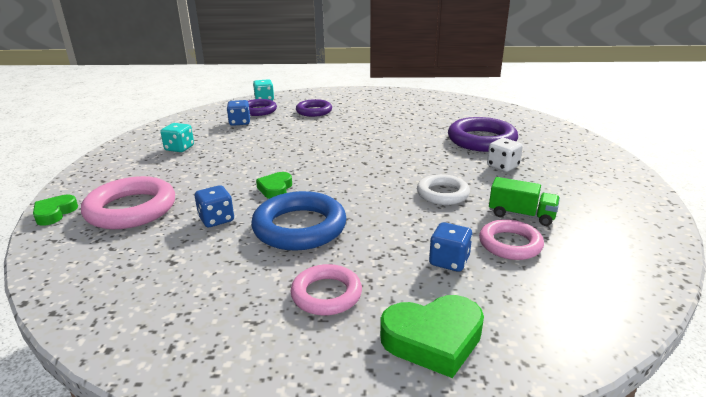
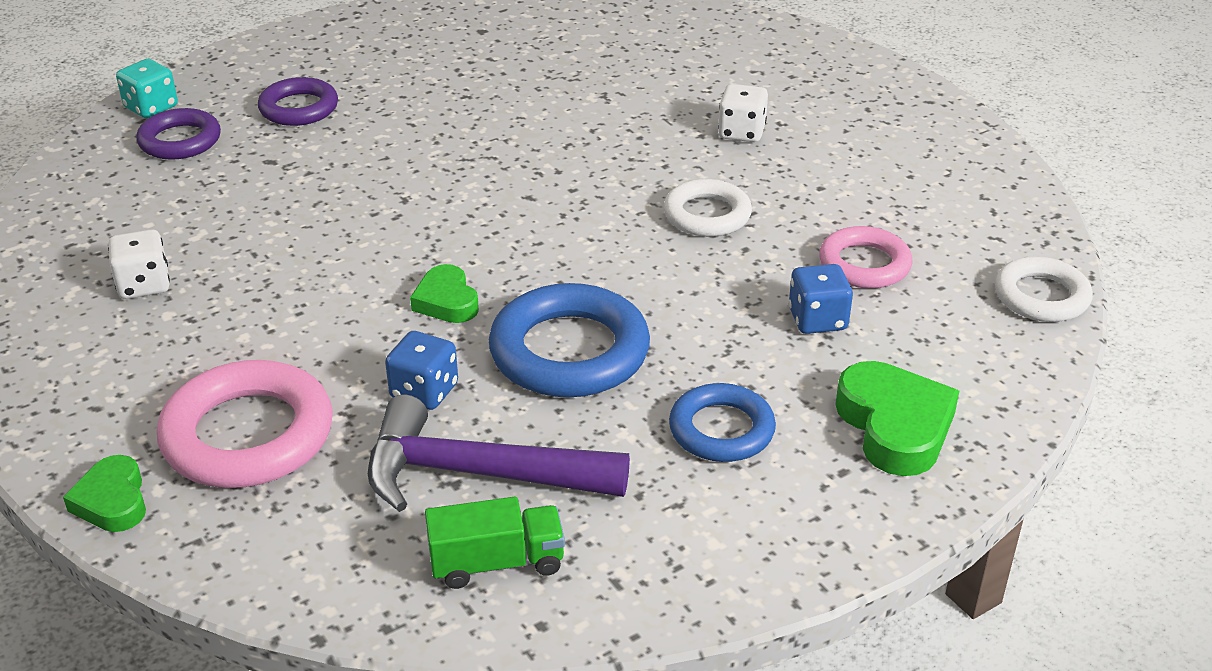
camera: 35 degrees left, 10 degrees up
turquoise dice [160,123,194,152] -> white dice [108,229,170,299]
blue dice [227,100,250,126] -> none
pink ring [291,264,362,316] -> blue ring [669,383,776,462]
green heart [380,295,484,378] -> green heart turned 60 degrees counterclockwise [835,361,959,476]
purple ring [448,117,518,152] -> none
green truck [489,177,560,226] -> green truck moved to [425,497,565,589]
none -> purple hammer [368,395,630,512]
none -> white ring [995,256,1093,322]

